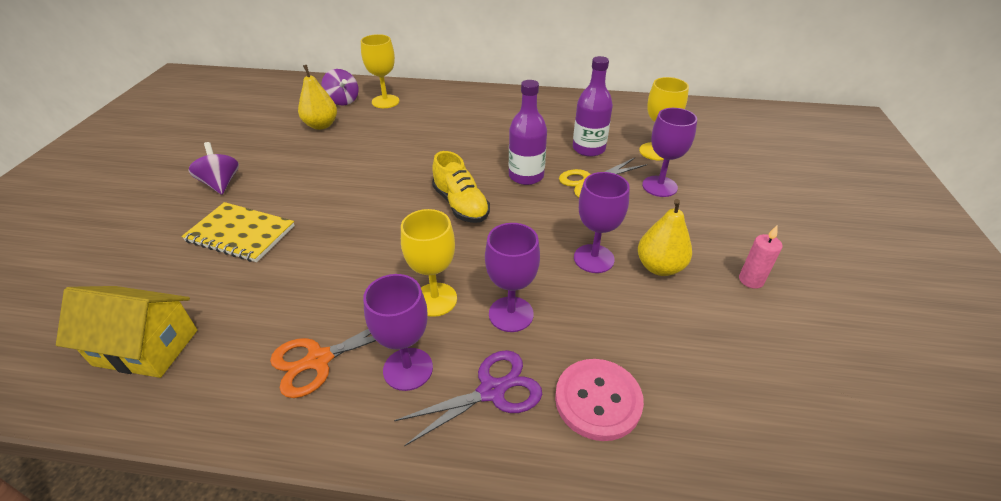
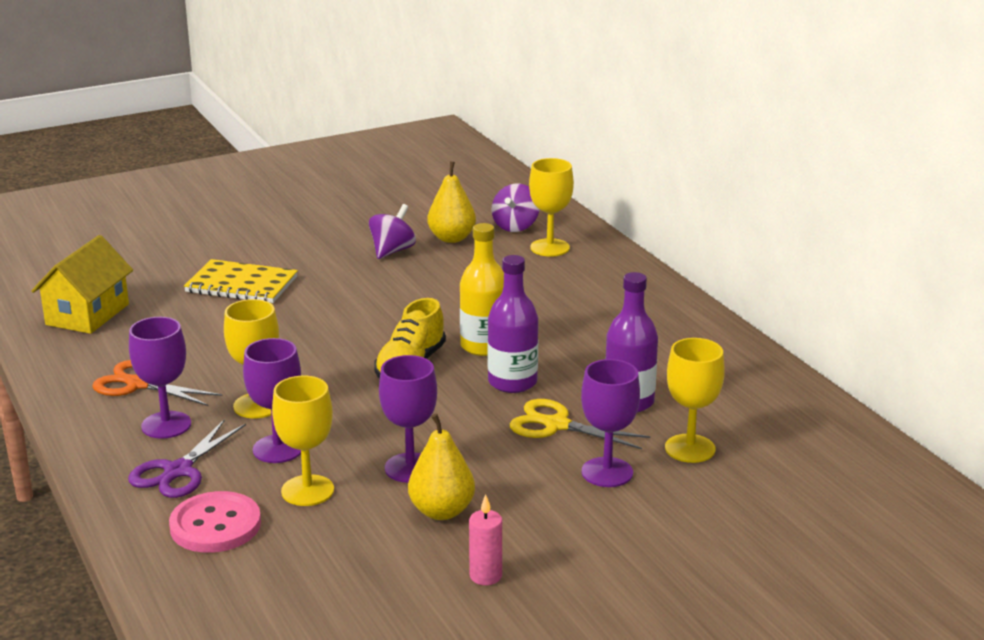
camera: 55 degrees right, 15 degrees down
yellow house [56,286,197,378] -> yellow house turned 45 degrees clockwise [31,235,133,334]
yellow notebook [181,202,295,262] -> yellow notebook turned 60 degrees counterclockwise [184,259,298,303]
purple spinning top [189,142,239,195] -> purple spinning top moved to [369,204,416,259]
purple scissors [394,350,542,446] -> purple scissors turned 90 degrees clockwise [128,419,246,498]
none -> yellow goblet [272,376,334,506]
none -> yellow bottle [460,223,504,356]

